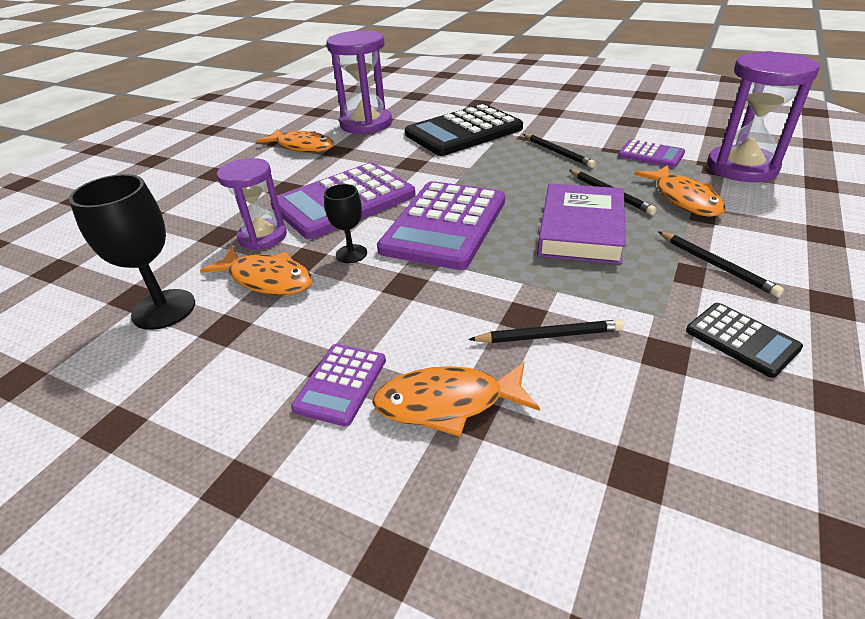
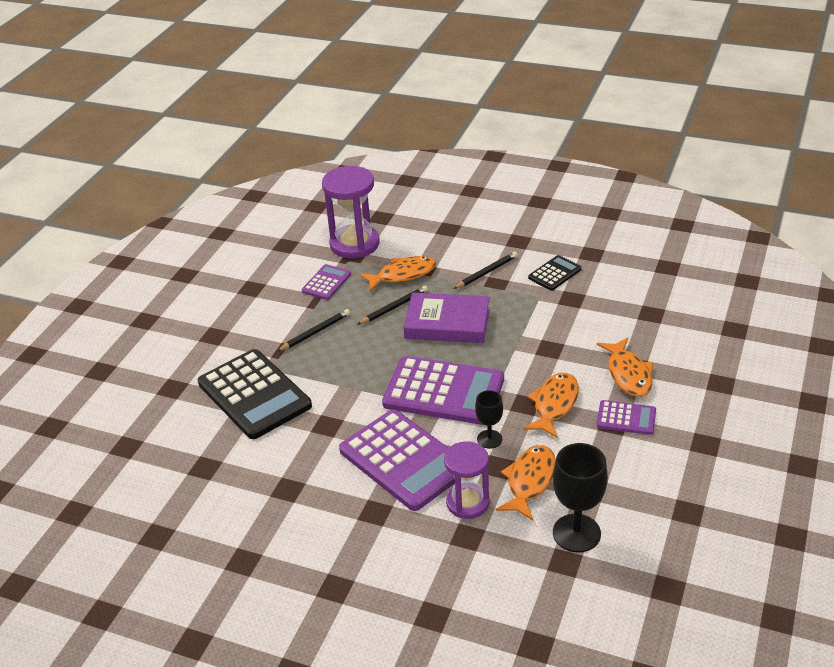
camera: 95 degrees left, 0 degrees up
orange fish [256,129,334,153] -> orange fish moved to [523,373,579,438]
purple hourglass [327,30,392,134] -> none
black pencil [468,319,624,343] -> none

